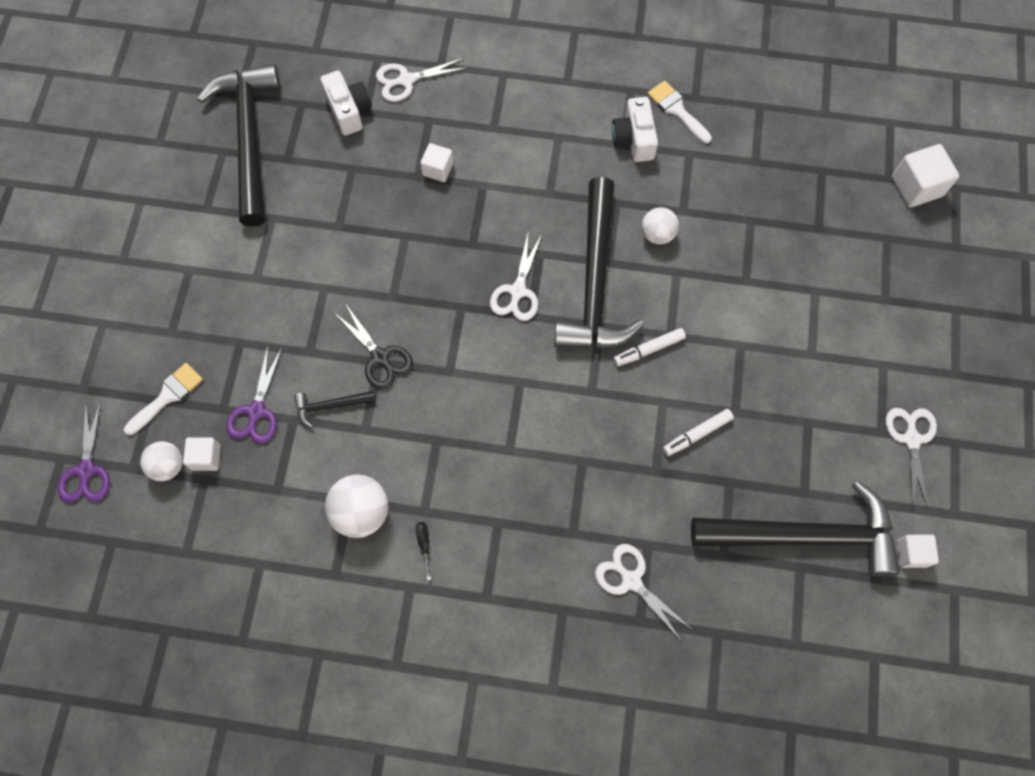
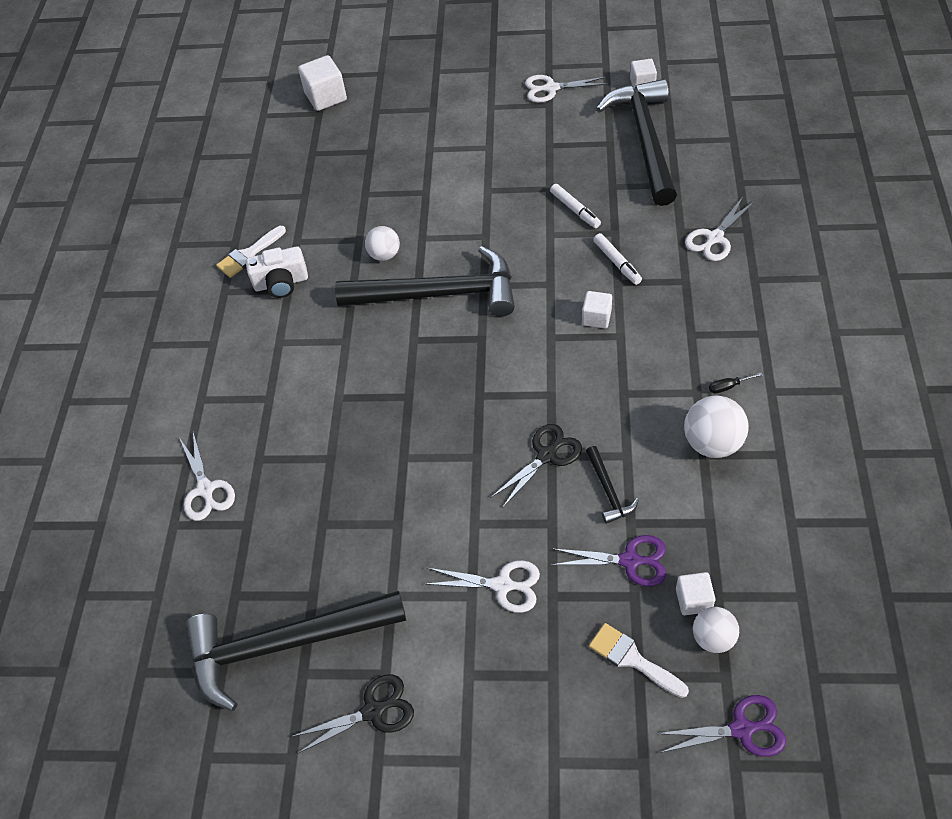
camera: 90 degrees left, 15 degrees down
white camera [320,71,372,135] -> none
white cube [420,143,453,182] -> white cube moved to [582,291,612,328]
white scissors [490,234,542,321] -> white scissors moved to [426,560,540,613]
white marker [614,328,686,366] -> white marker moved to [593,233,642,285]
none -> black scissors [291,674,414,754]

